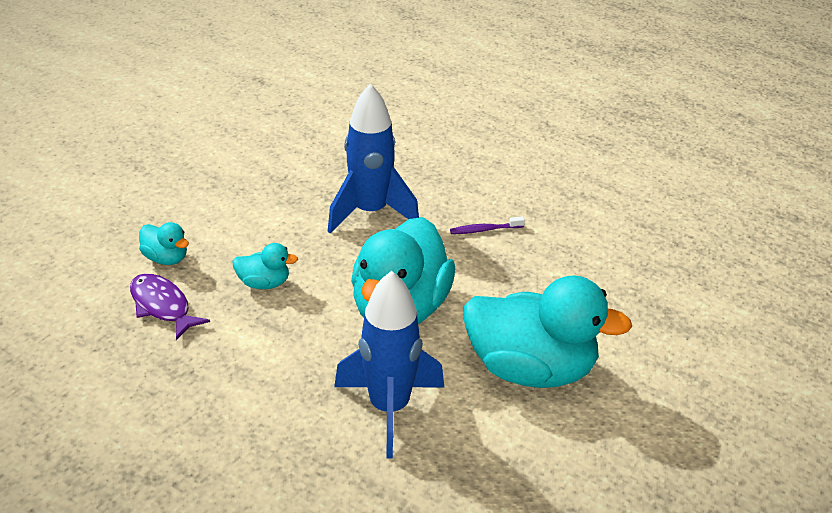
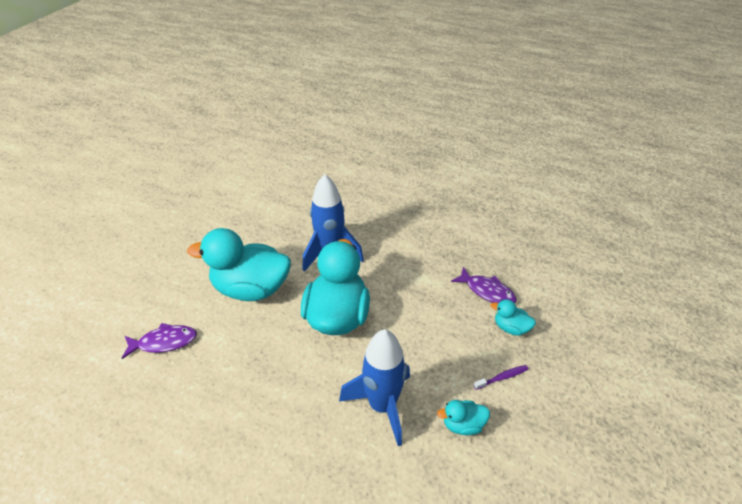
camera: 170 degrees right, 5 degrees up
turquoise duck [232,243,298,289] -> turquoise duck moved to [437,400,490,435]
purple toothbrush [450,216,525,234] -> purple toothbrush moved to [474,365,528,390]
none -> purple fish [122,323,197,359]

